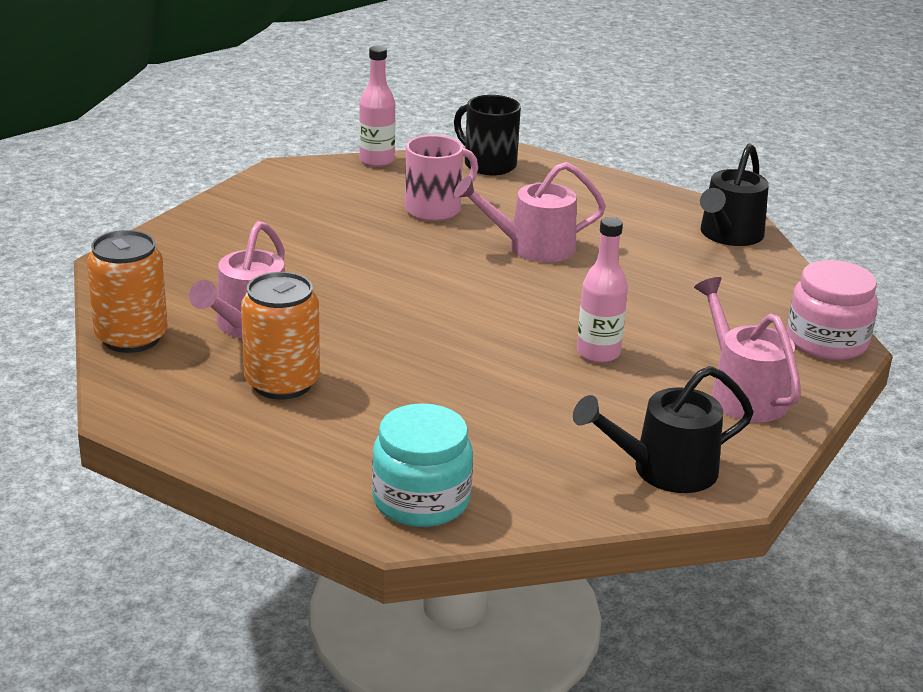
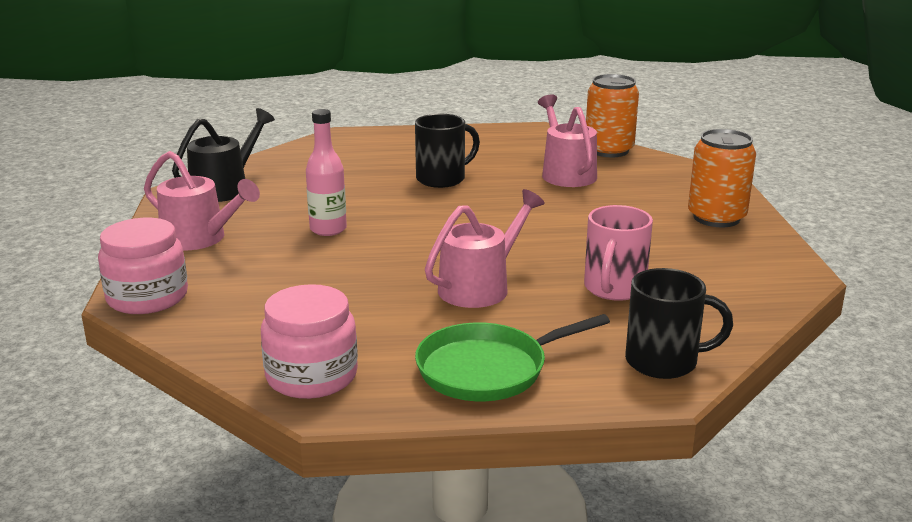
camera: 145 degrees right, 5 degrees down
orange can [241,272,320,399] -> orange can moved to [688,129,756,227]
pink bottle [359,46,395,167] -> none
turquoise jar [372,403,473,527] -> none
black watering can [700,143,769,246] -> pink jar [261,284,358,399]
none -> black mug [415,114,480,188]
none -> green pan [415,314,610,401]

